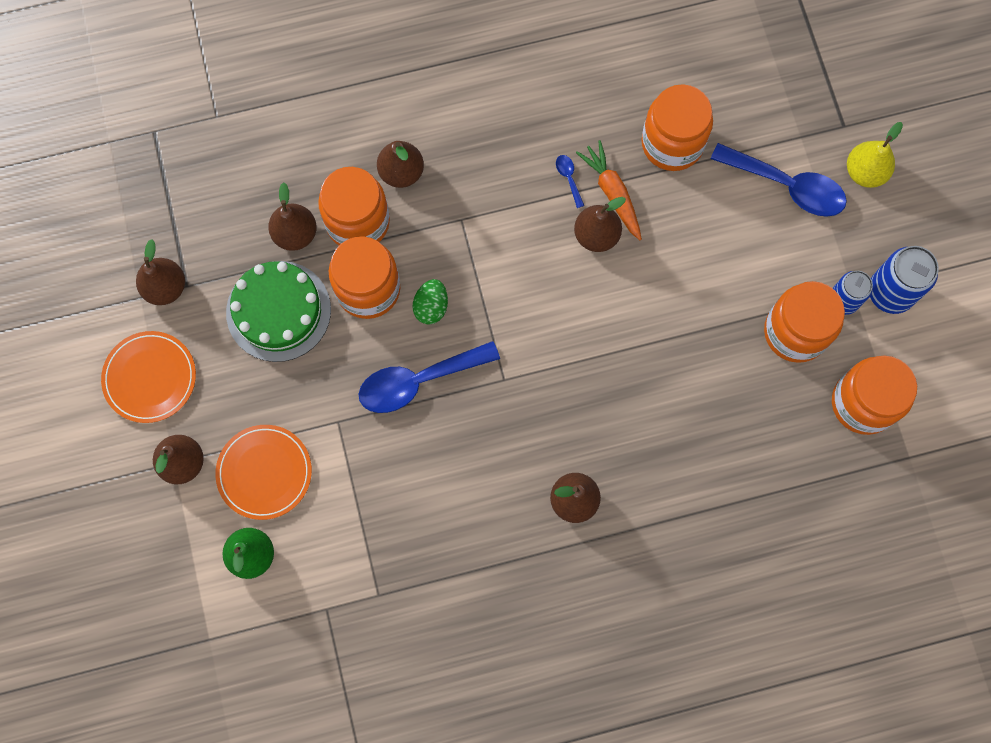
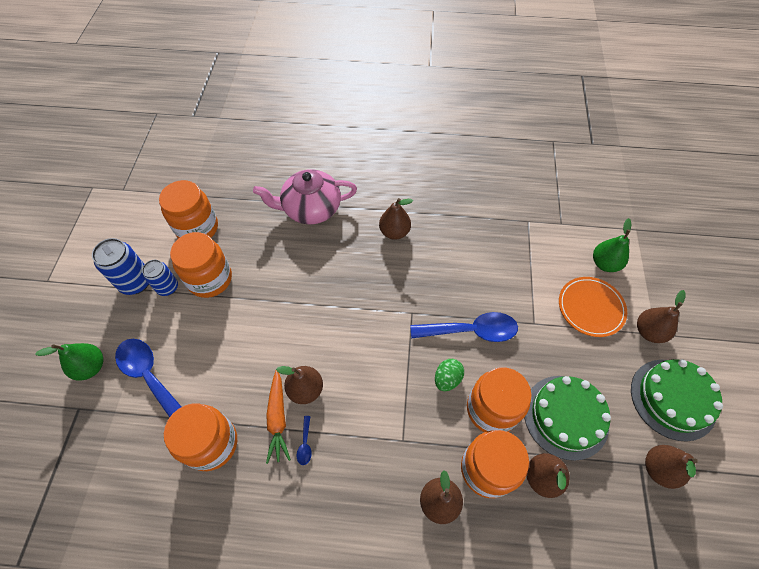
camera: 160 degrees left, 15 degrees down
orange plate [101,331,196,423] -> green cake [631,359,723,441]
yellow pear [847,122,903,188] -> green pear [35,343,103,380]
none -> pink teapot [253,169,357,225]

